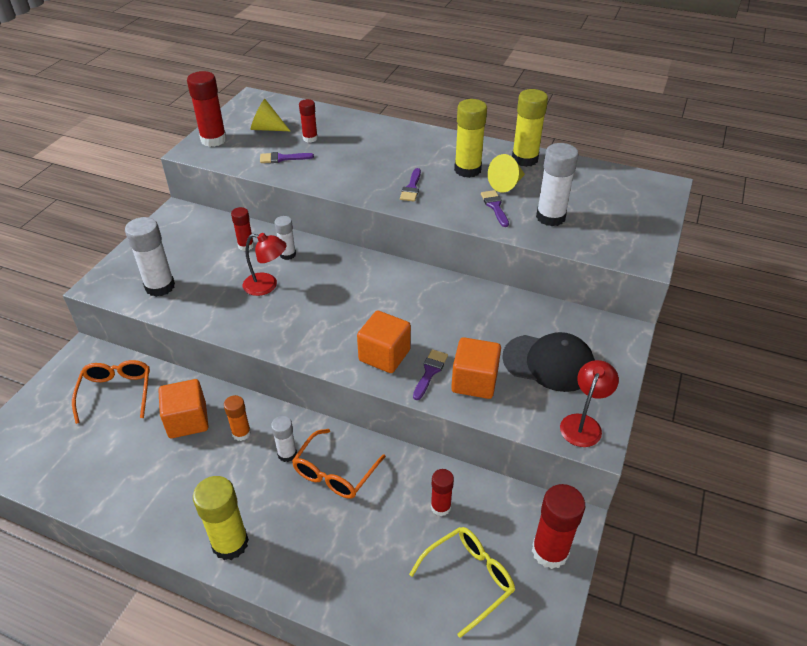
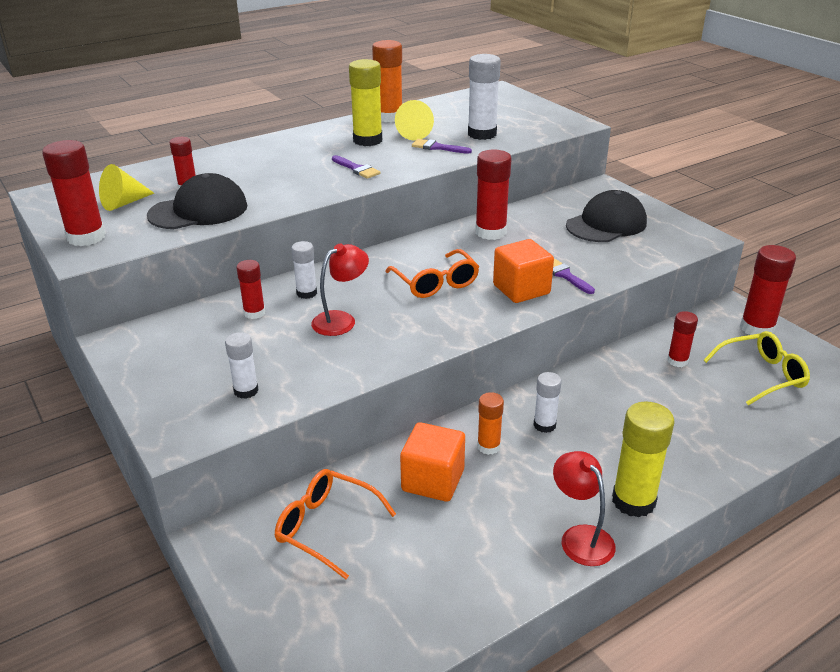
camera: 55 degrees left, 10 degrees down
white glue stick [125,217,175,297] -> white glue stick [225,332,259,399], size x0.59
purple brush [260,152,314,163] -> black cap [147,173,247,229]
orange glasses [292,429,386,499] -> orange glasses moved to [385,249,479,298]
yellow glasses [409,527,515,638] -> yellow glasses turned 75 degrees clockwise [704,331,810,405]
orange cube [451,337,501,399] -> none
yellow glue stick [512,89,548,167] -> orange glue stick [372,40,402,122]
red lamp [560,360,619,447] -> red lamp moved to [553,451,616,566]
none -> red glue stick [475,150,512,240]

